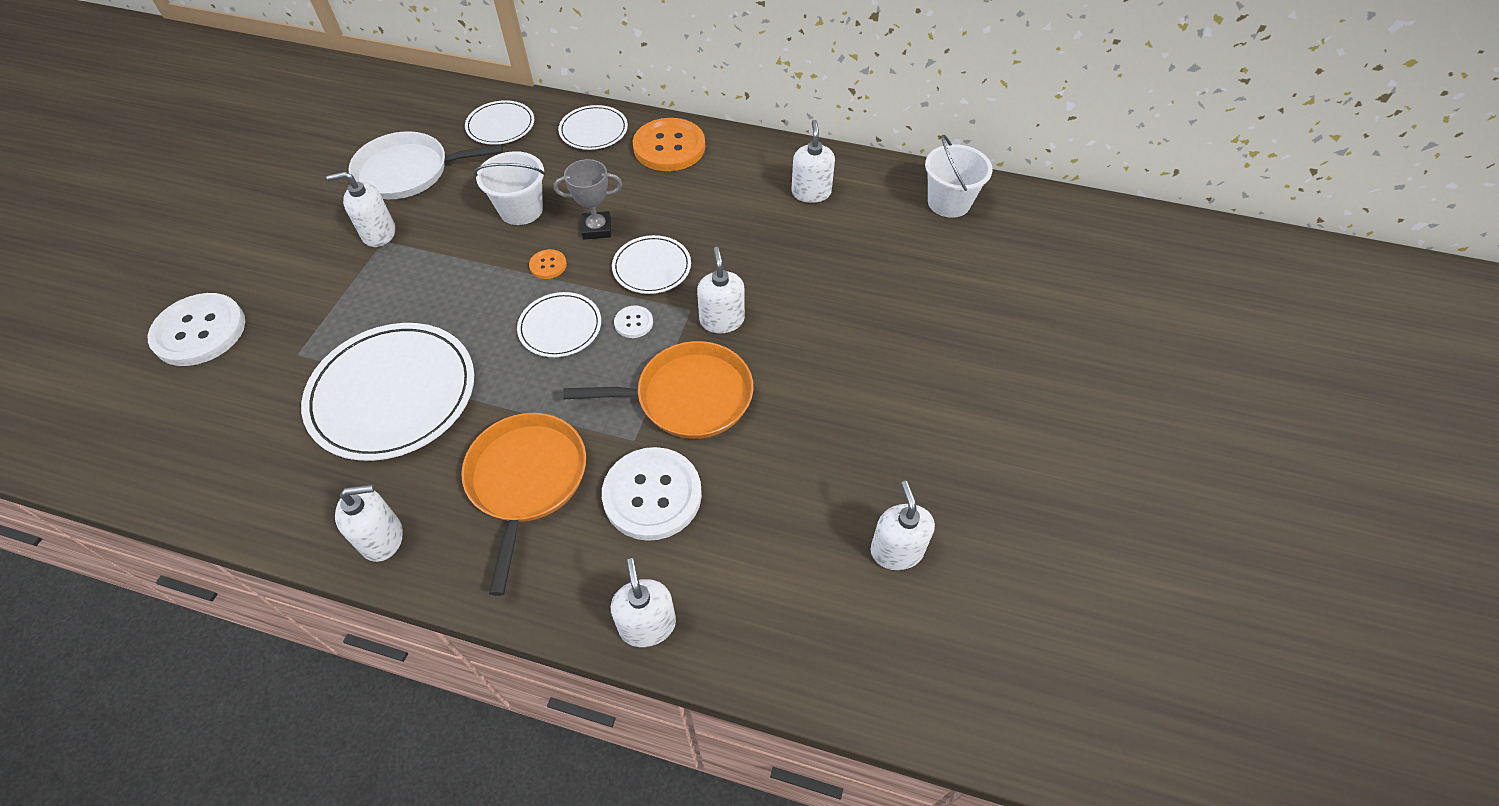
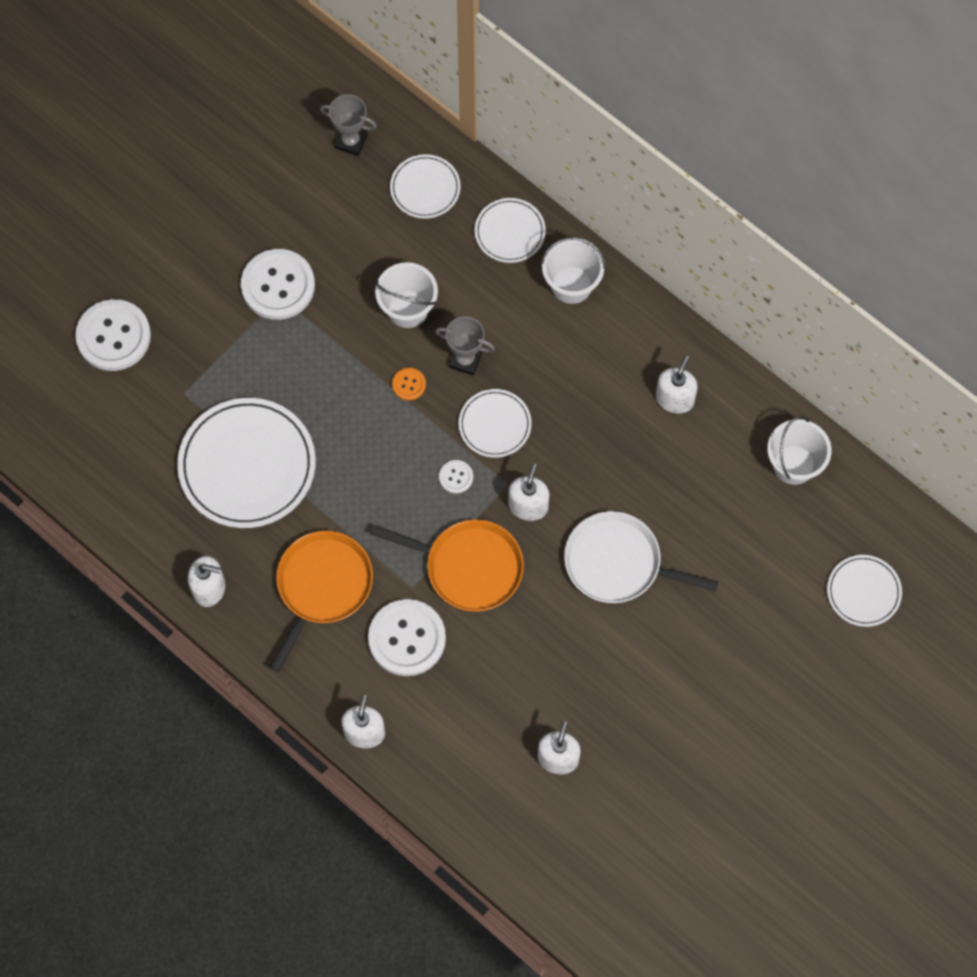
camera: 25 degrees right, 15 degrees up
white soap dispenser [326,172,395,247] -> white button [241,249,315,320]
white pan [348,131,503,199] -> white pan moved to [564,511,718,603]
white plate [517,292,601,357] -> white plate moved to [827,555,902,627]
orange button [633,118,705,171] -> white bucket [541,237,605,304]
none -> grey trophy [320,94,377,156]

